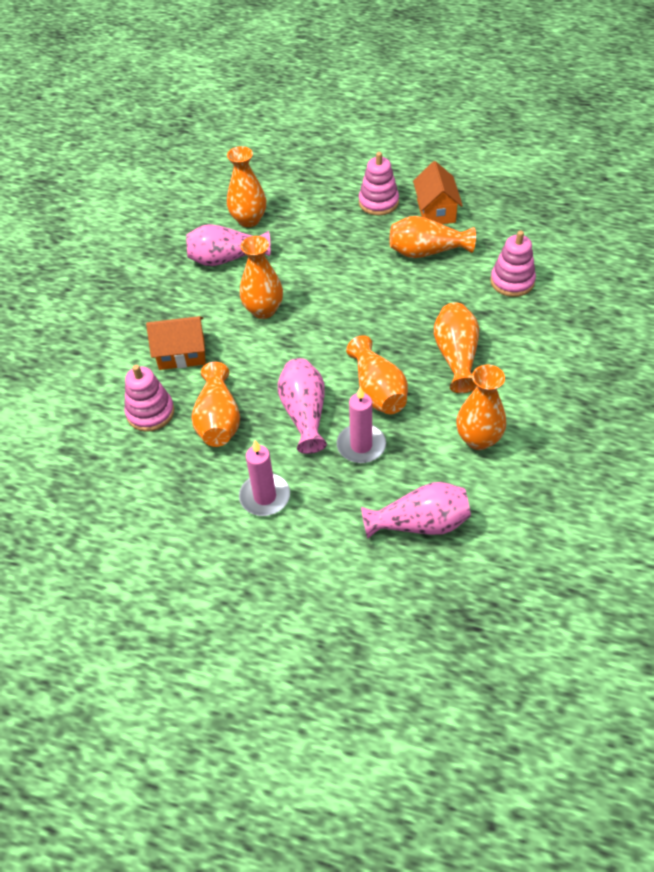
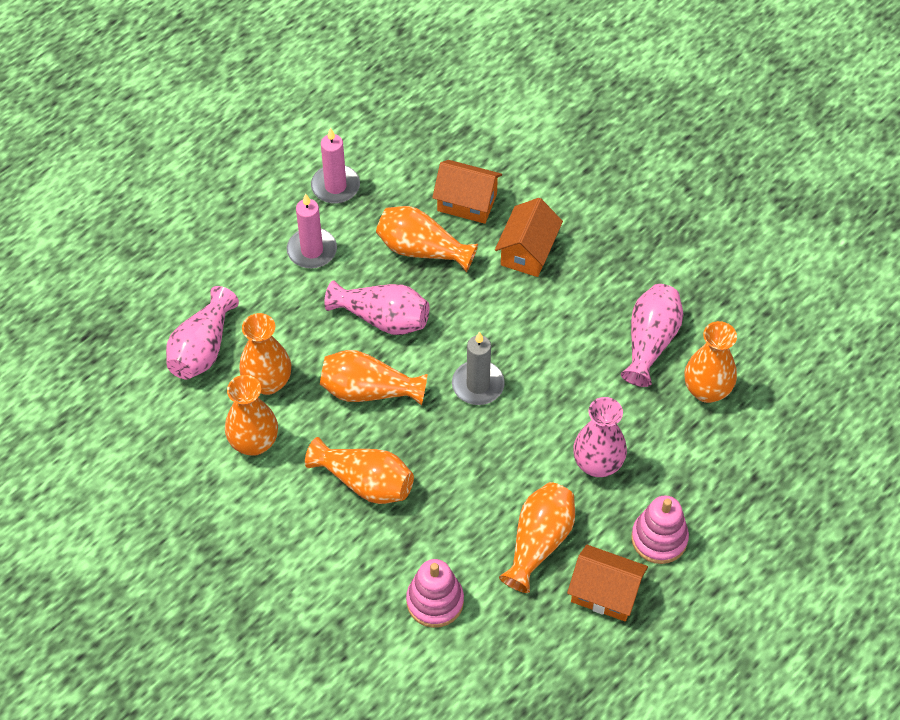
camera: 115 degrees right, 5 degrees up
pink stacking toy [124,365,174,432] -> orange house [432,160,502,224]
orange vase [240,236,283,319] -> orange vase moved to [239,313,291,395]
pink candle [337,386,386,463] -> pink candle moved to [311,128,360,204]
none -> grey candle [452,332,505,405]
none -> pink vase [573,397,627,477]

